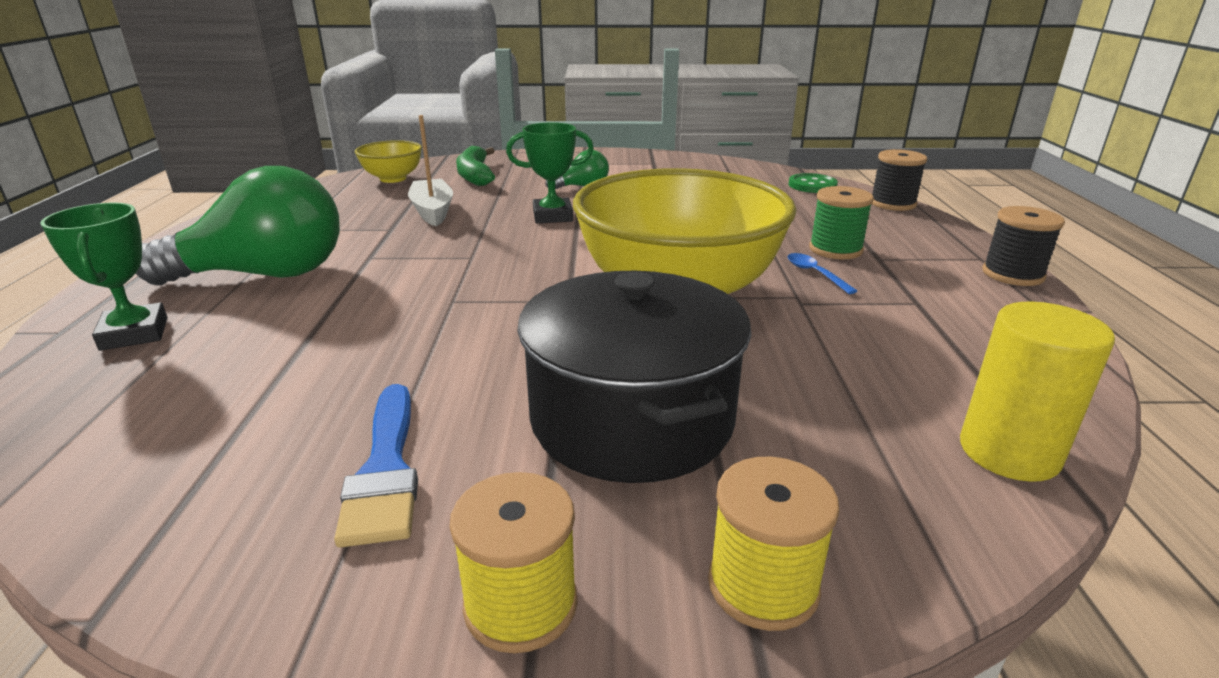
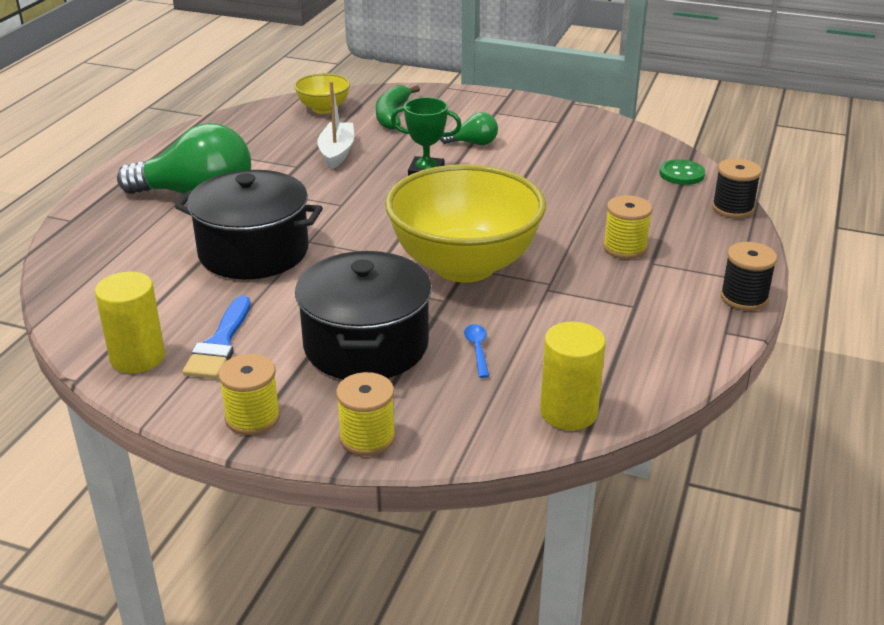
camera: 20 degrees right, 5 degrees up
green trophy [40,203,167,351] -> none
blue spoon [787,253,857,294] -> blue spoon moved to [464,324,489,378]
green spool [809,186,874,259] -> yellow spool [603,195,652,259]
none -> yellow cylinder [95,272,165,373]
none -> black pot [175,170,323,279]

